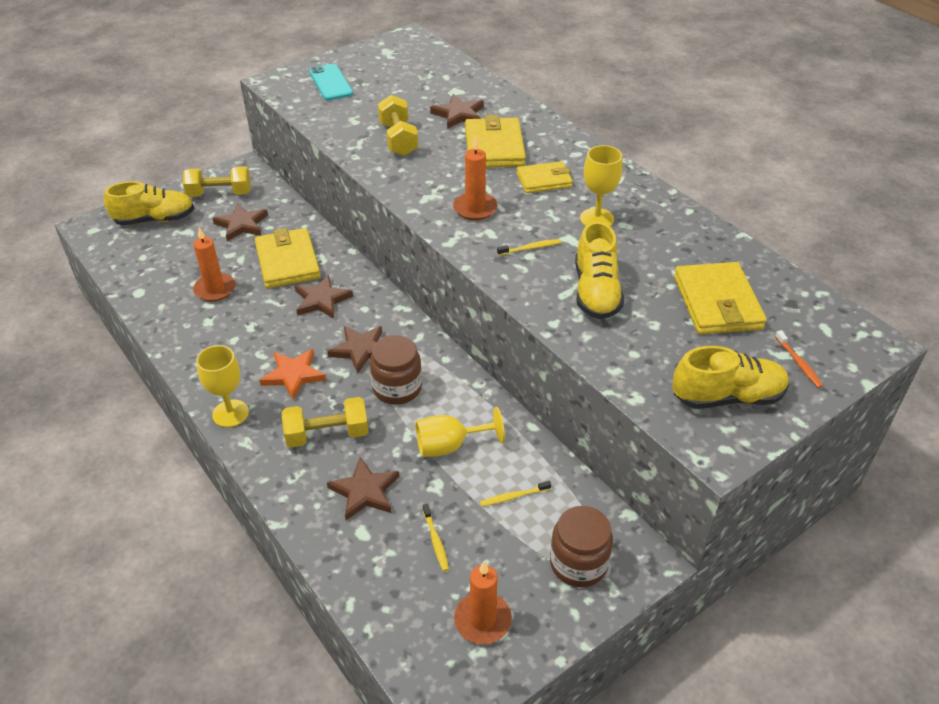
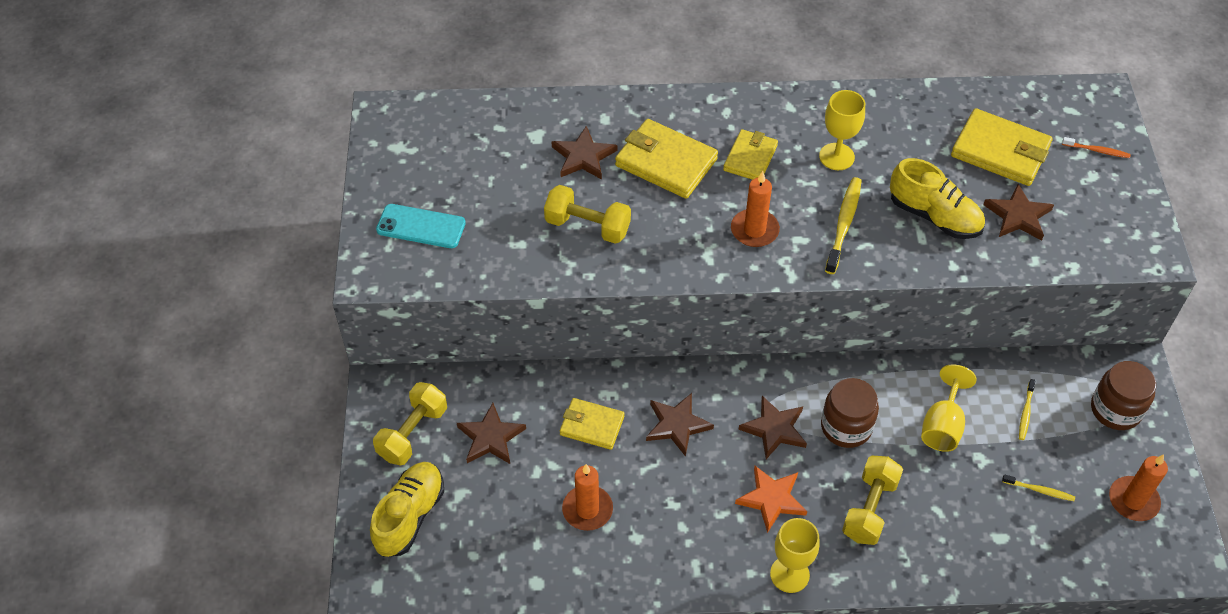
camera: 55 degrees left, 10 degrees up
yellow wallet [255,228,320,288] -> yellow wallet [560,398,624,450], size x0.63
brown star [327,457,399,520] -> brown star moved to [983,184,1054,241]
yellow toothbrush [497,239,561,256] -> yellow toothbrush [825,177,862,274], size x1.78
yellow shoe [672,346,789,409] -> none

